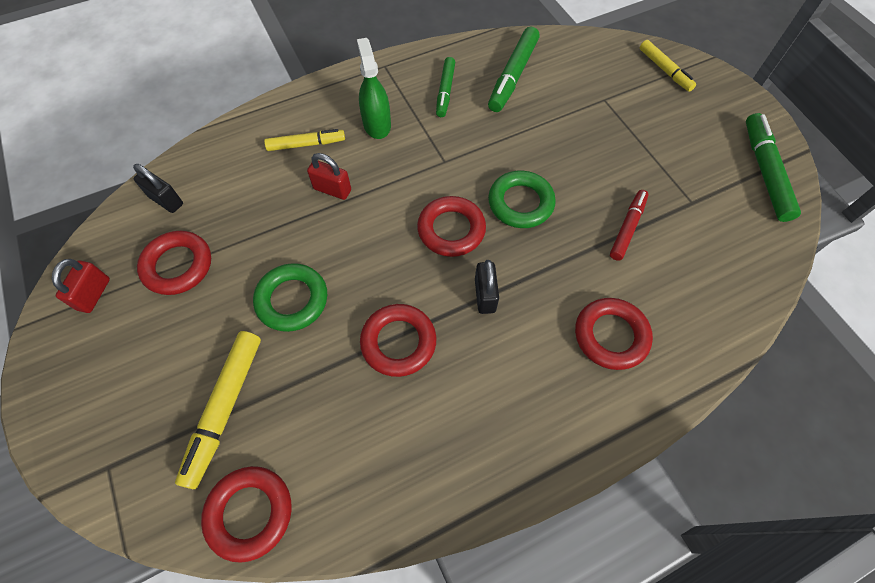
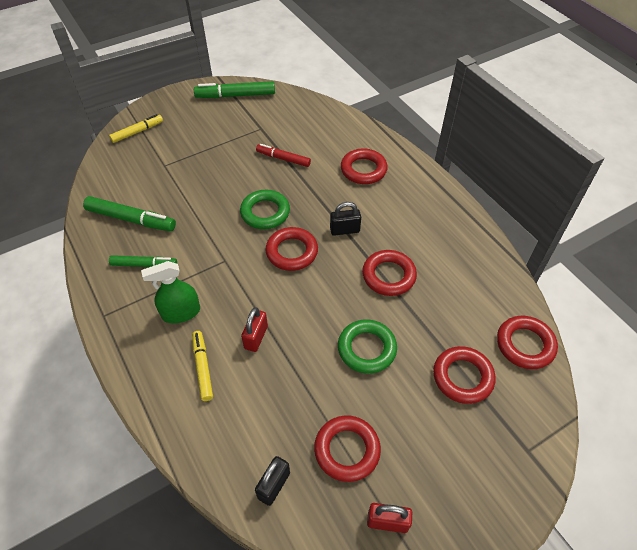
camera: 95 degrees left, 10 degrees down
yellow marker [175,331,261,489] -> red ring [433,346,496,404]

